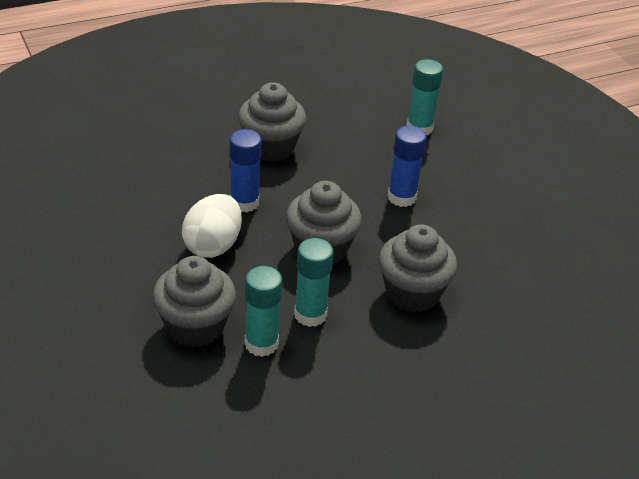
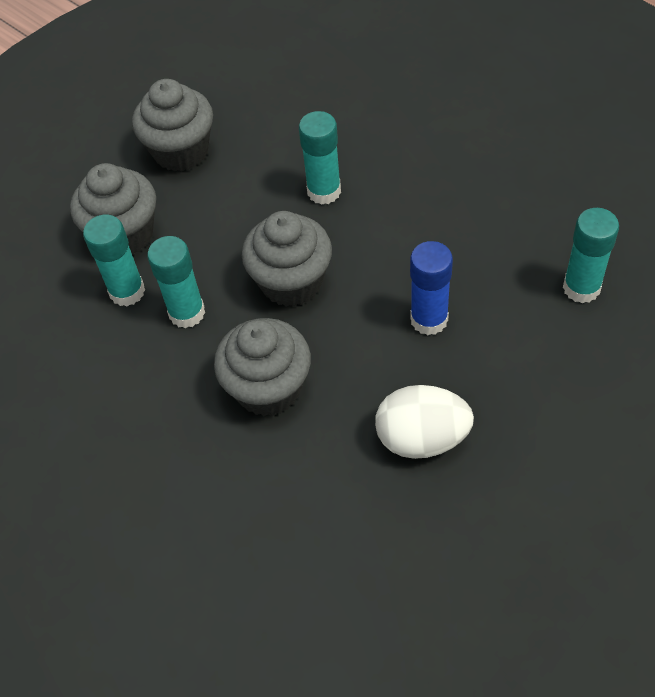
camera: 75 degrees right, 15 degrees up
white egg [182,194,242,258] -> white egg moved to [375,385,474,459]
blue glue stick [230,129,262,212] -> turquoise glue stick [299,111,341,205]
grey cupcake [238,82,306,162] -> grey cupcake moved to [132,79,213,172]

